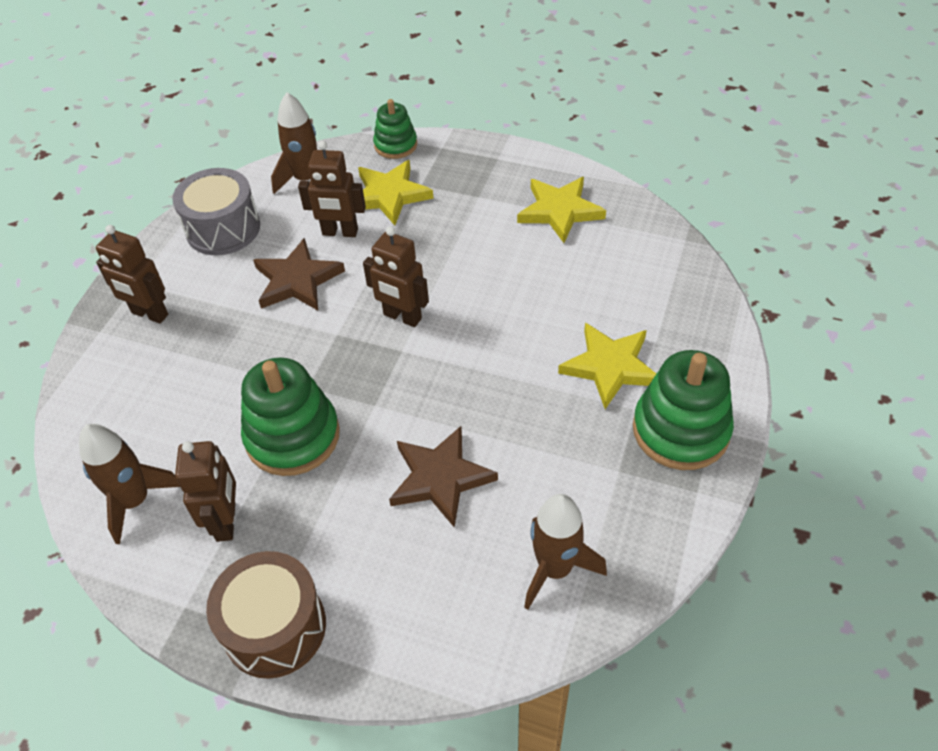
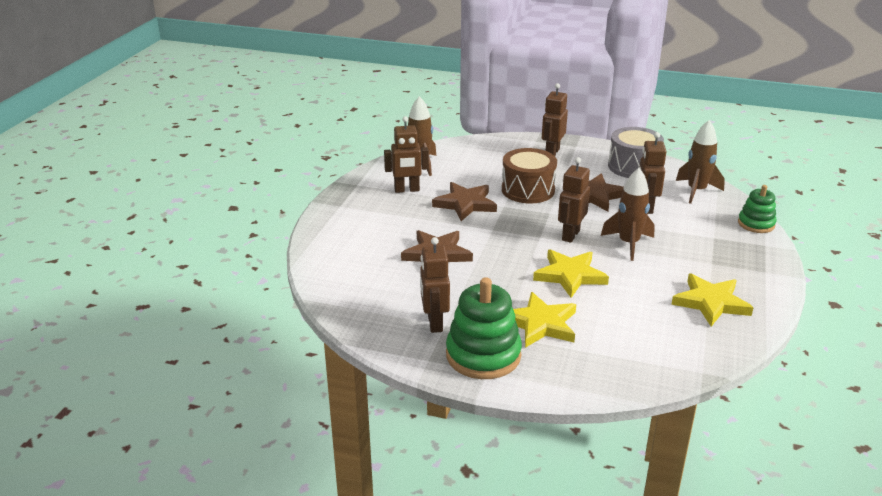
camera: 85 degrees right, 20 degrees down
brown drum [206,551,326,679] -> brown drum moved to [502,148,557,203]
green stacking toy [241,358,340,476] -> brown star [432,182,497,221]
yellow star [358,160,434,225] -> yellow star moved to [533,249,609,298]
brown rocket [524,494,607,610] -> brown rocket moved to [601,168,655,261]
none -> brown robot [420,237,450,333]

